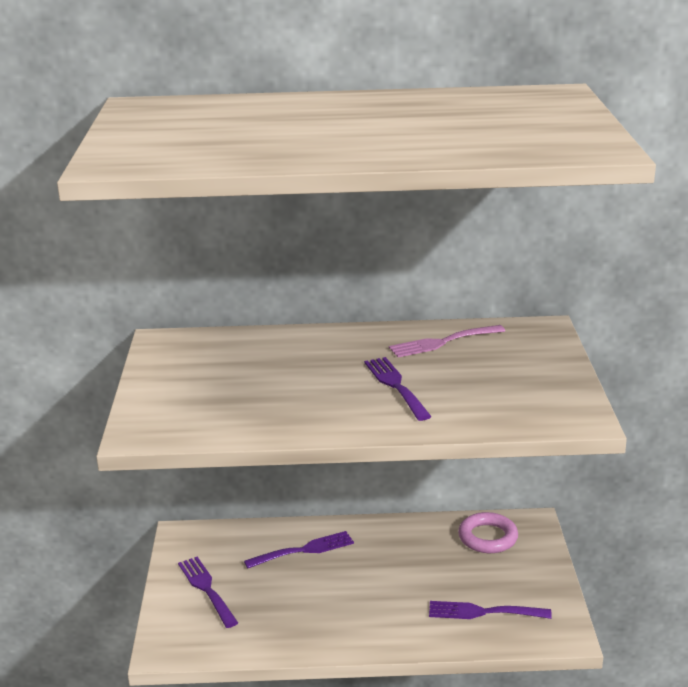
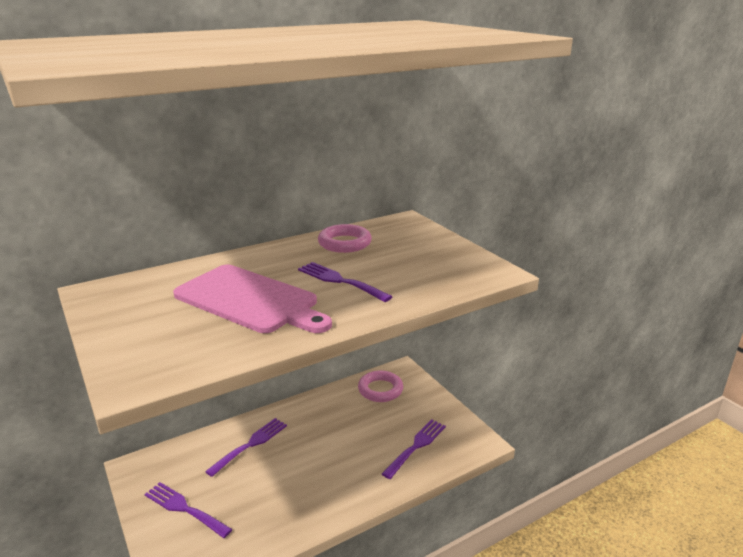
camera: 30 degrees left, 0 degrees up
pink fork [389,325,505,357] -> pink ring [318,224,372,253]
purple fork [429,601,552,619] -> purple fork turned 150 degrees clockwise [382,419,446,479]
none -> pink cutting board [173,265,332,333]

